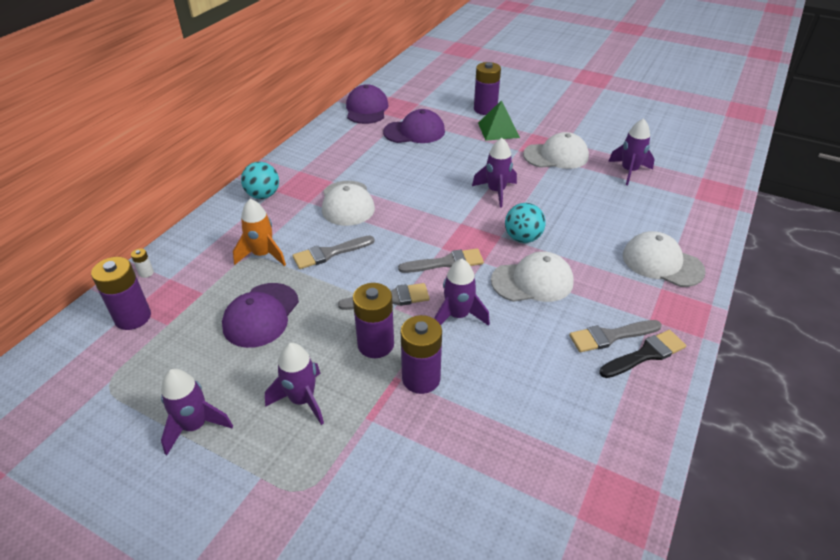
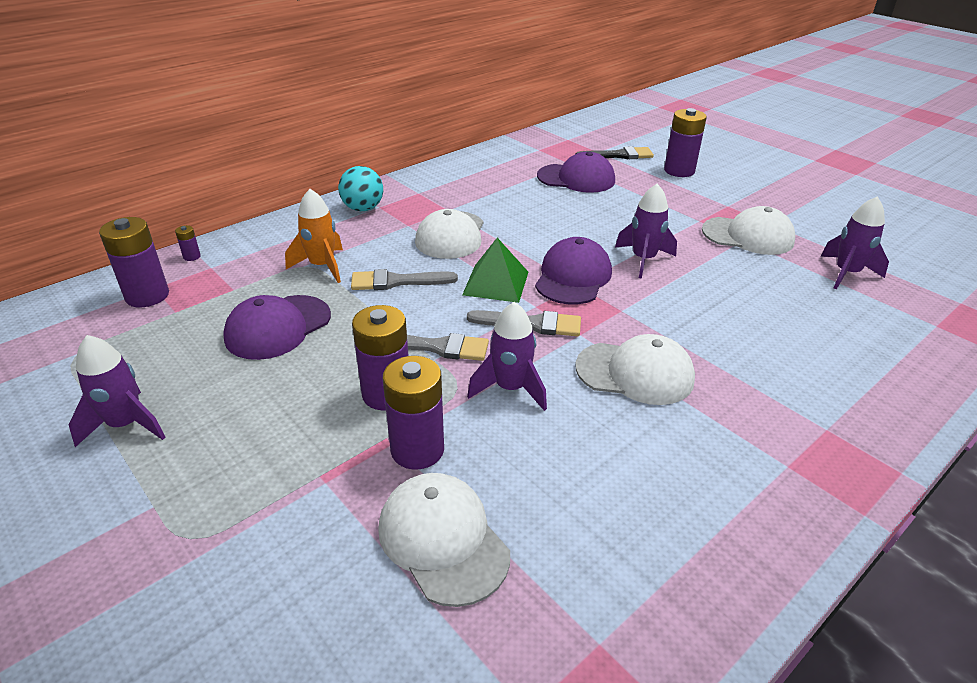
camera: 20 degrees right, 5 degrees down
white battery [131,248,154,278] -> purple battery [175,225,201,261]
purple rocket [265,343,324,425] -> none
purple cap [346,84,389,124] -> purple cap moved to [535,237,612,305]
green pyramid [478,100,520,141] -> green pyramid moved to [462,238,528,303]
turquoise ball [505,203,546,243] -> none
grey brush [570,320,662,352] -> none
black brush [600,330,686,378] -> black brush moved to [575,146,654,160]
white cap [623,231,706,287] -> white cap moved to [378,473,510,607]

